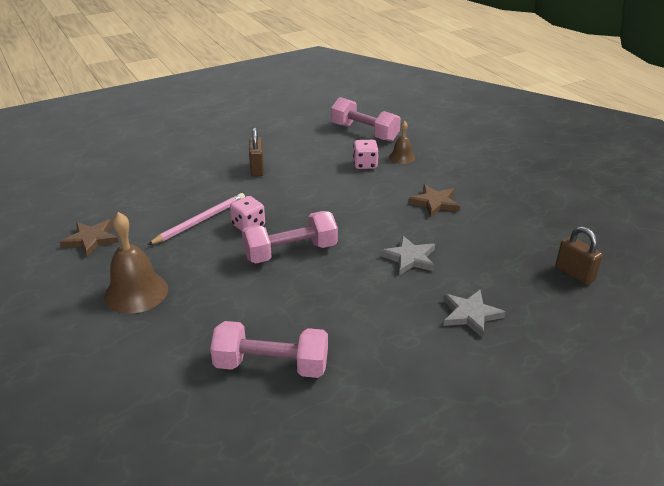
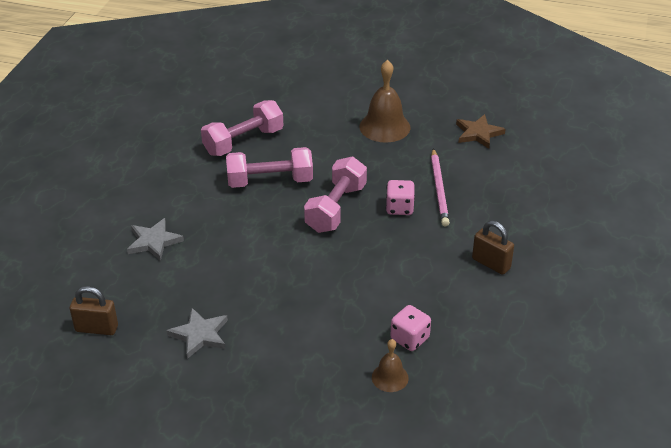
camera: 135 degrees right, 5 degrees up
pink dumbbell [331,97,401,142] -> pink dumbbell moved to [226,147,313,188]
grey star [380,236,435,275] -> grey star moved to [166,308,228,359]
brown star [408,184,460,217] -> none

